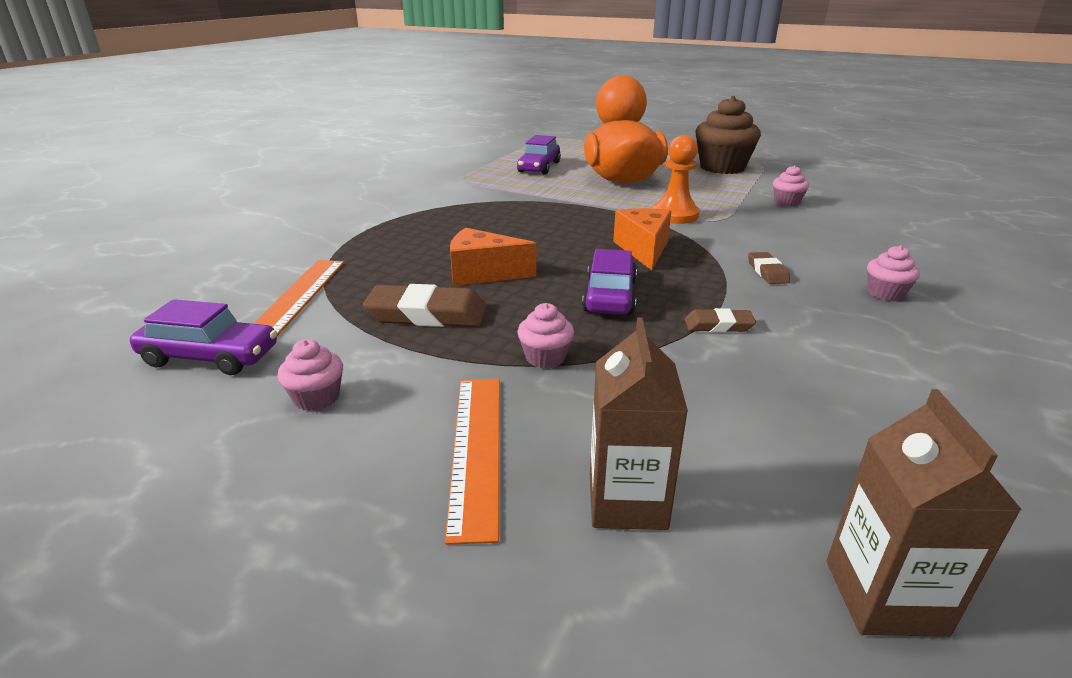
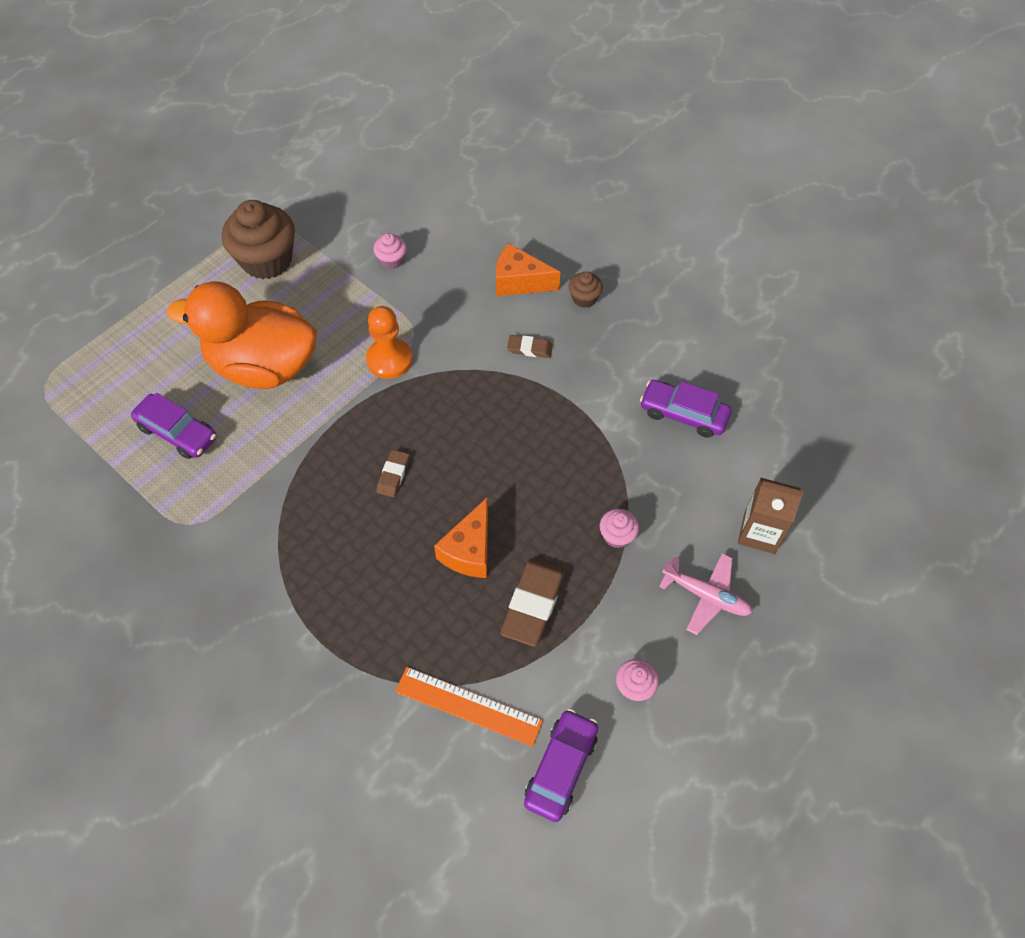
camera: 75 degrees left, 30 degrees up
orange ruler [445,379,499,545] -> pink plane [659,553,753,635]
purple car [582,249,637,315] -> purple car moved to [640,380,731,438]
orange cheese [613,208,671,270] -> orange cheese moved to [496,243,560,296]
brown eraser [685,308,756,332] -> brown eraser moved to [376,450,409,497]
brown carton [826,389,1022,637] -> none
pink cupcake [867,245,920,301] -> brown cupcake [569,271,603,308]

